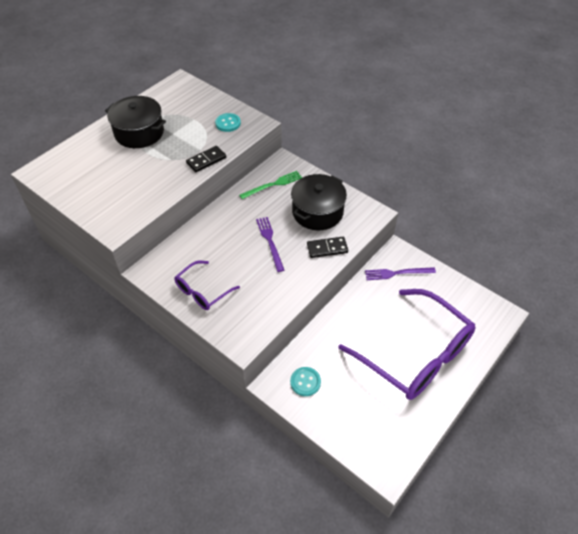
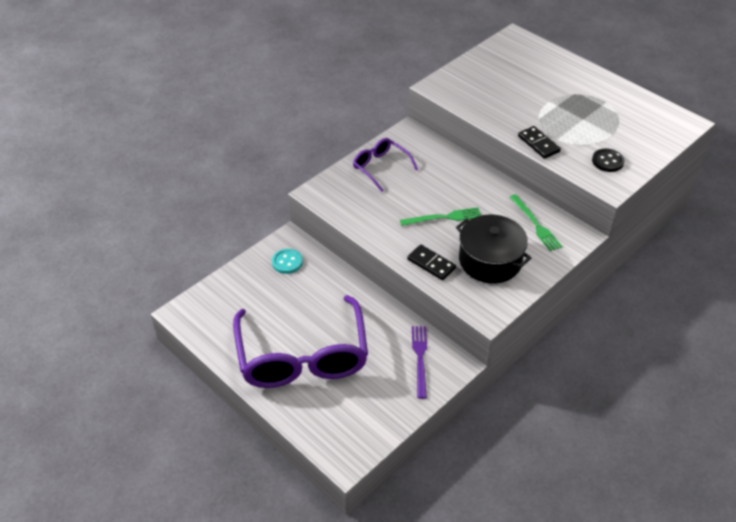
camera: 95 degrees right, 5 degrees down
black pot [105,96,166,148] -> none
turquoise button [215,113,241,132] -> black button [592,148,624,172]
purple fork [256,217,284,272] -> green fork [400,207,481,226]
black domino [307,237,348,258] -> black domino turned 45 degrees counterclockwise [407,245,456,280]
purple glasses [338,289,476,400] -> purple glasses turned 60 degrees counterclockwise [233,295,368,388]

